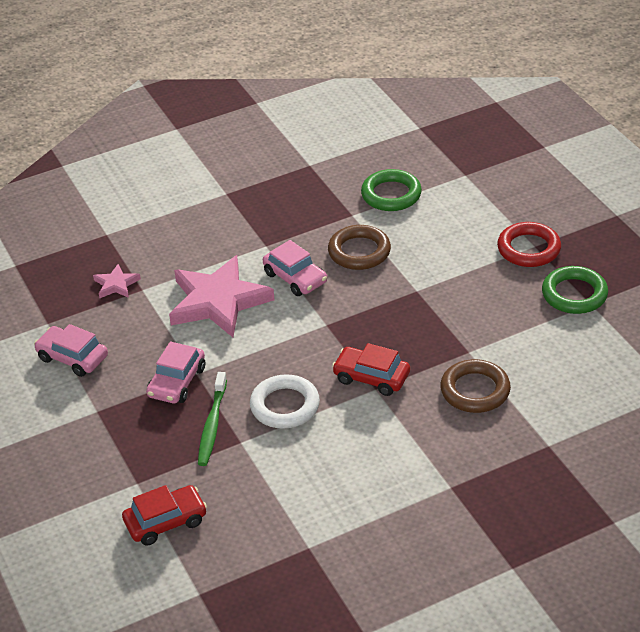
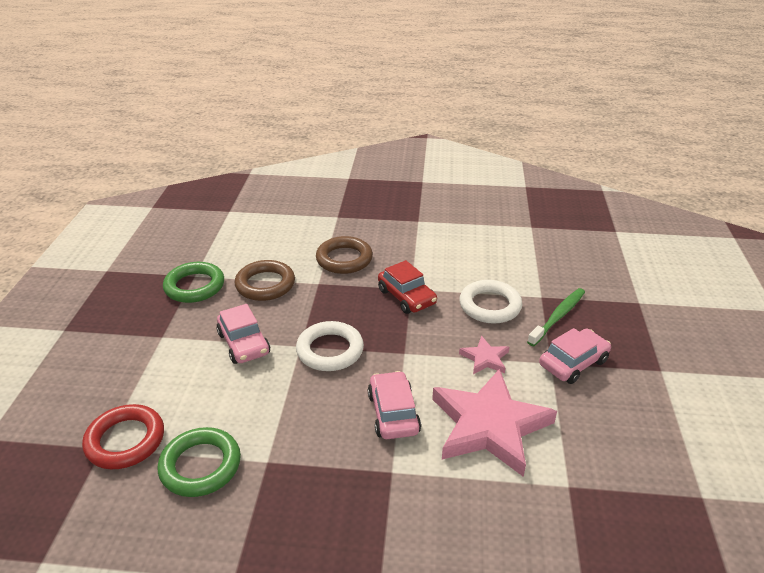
camera: 150 degrees left, 5 degrees down
pink car [34,324,108,377] -> pink car moved to [217,304,270,364]
pink star [93,264,141,298] -> pink star moved to [459,336,509,374]
red car [122,485,207,546] -> none
brown ring [328,225,391,270] -> brown ring moved to [235,260,295,301]
red ring [497,222,561,267] -> red ring moved to [82,404,164,469]
none -> white ring [296,321,364,371]

